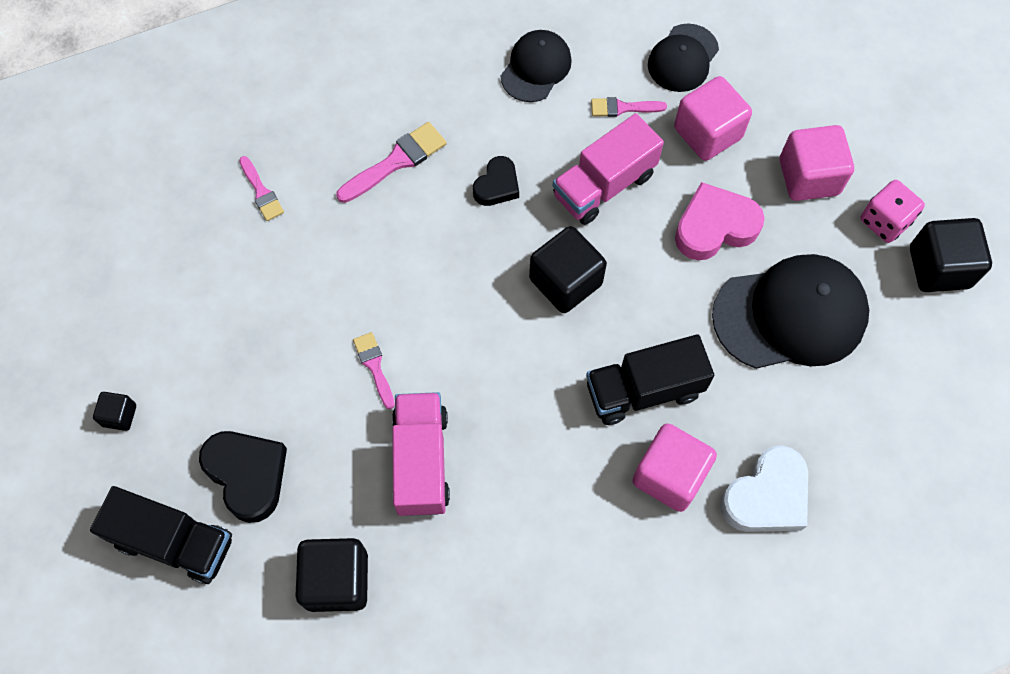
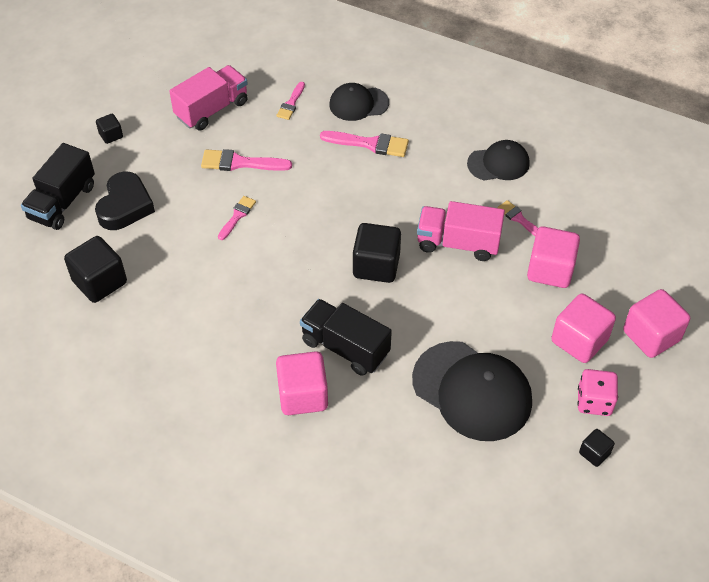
camera: 50 degrees right, 15 degrees down
black truck [90,486,232,584] -> black truck turned 45 degrees clockwise [21,143,95,230]
pink truck [392,392,450,516] -> pink truck moved to [169,65,248,130]
black heart [473,156,519,206] -> none
black cap [648,23,719,92] -> black cap moved to [329,83,389,121]
pink heart [675,182,765,260] -> none
white heart [720,446,808,532] -> none
black cube [910,218,992,292] -> black cube [579,429,615,467], size x0.51
none -> pink brush [201,149,292,171]
none -> pink cube [623,289,690,358]

